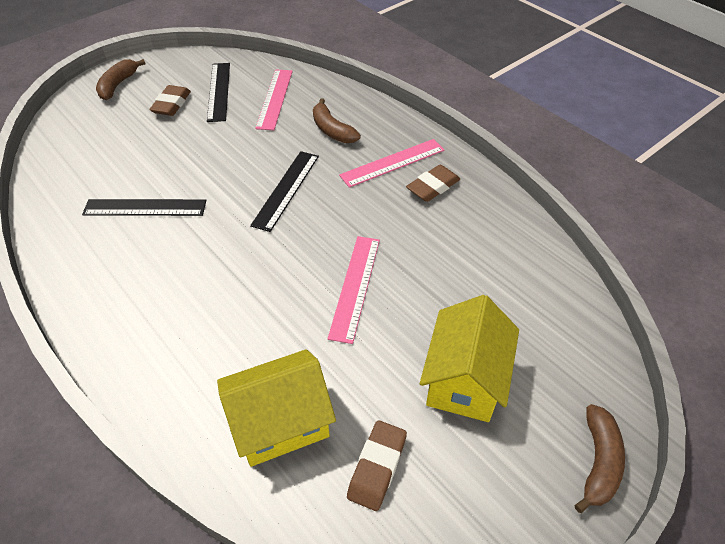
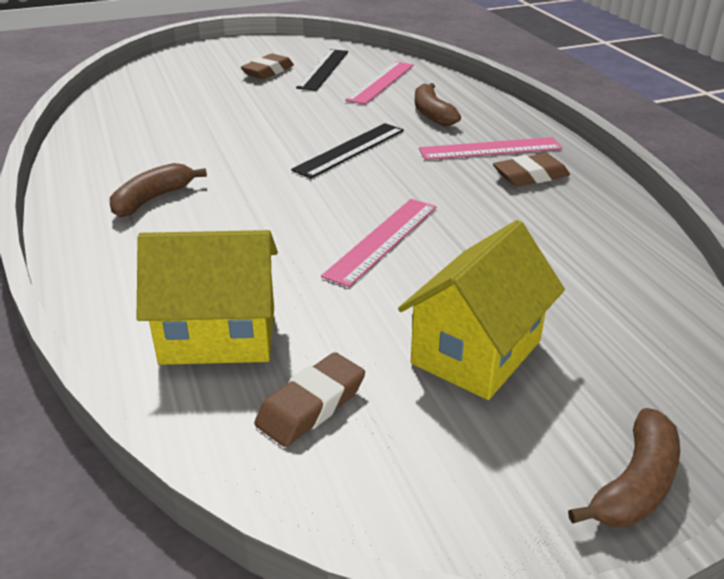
camera: 20 degrees right, 15 degrees down
black ruler [82,199,206,216] -> none
brown banana [96,59,145,100] -> brown banana moved to [110,163,207,217]

